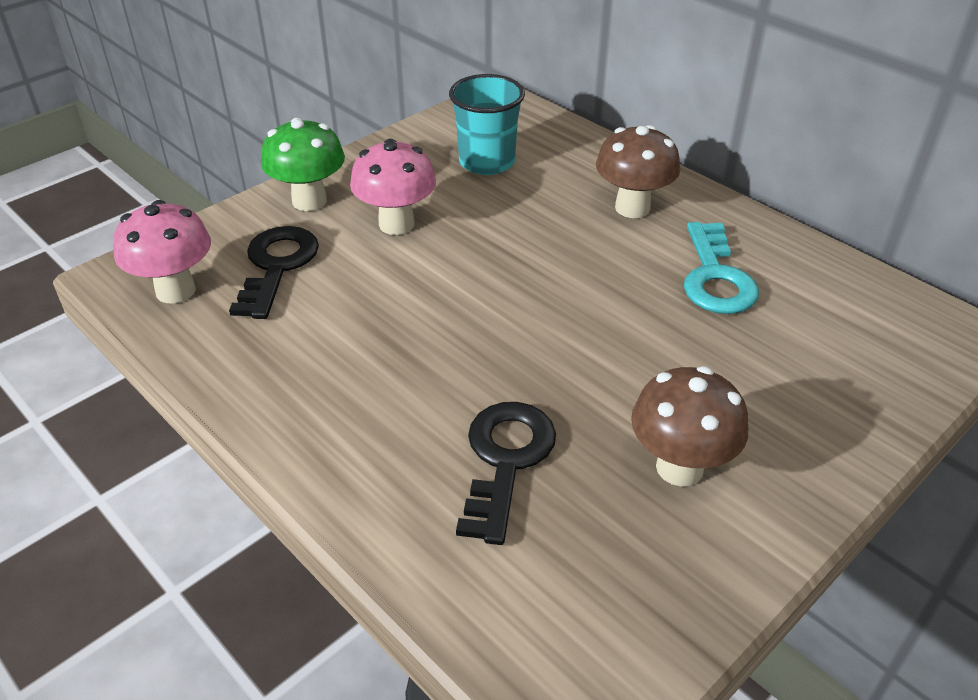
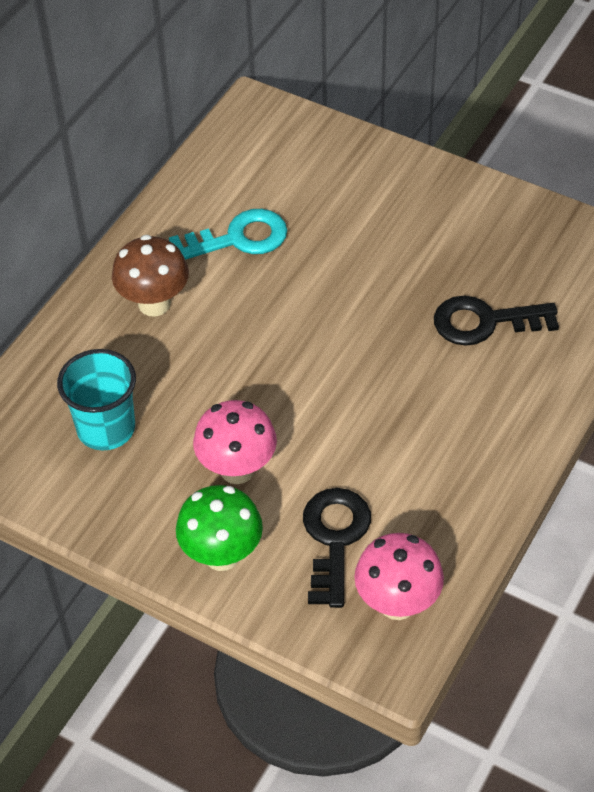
camera: 105 degrees left, 10 degrees up
black key [229,226,319,319] -> black key turned 105 degrees clockwise [303,488,371,608]
brown mushroom [631,366,748,486] -> none

